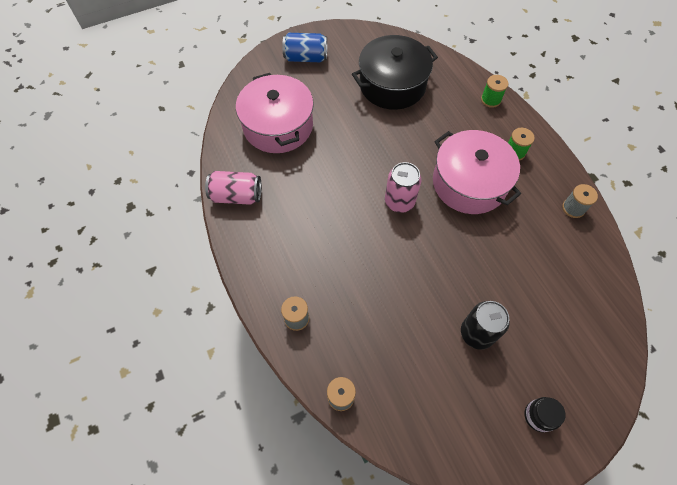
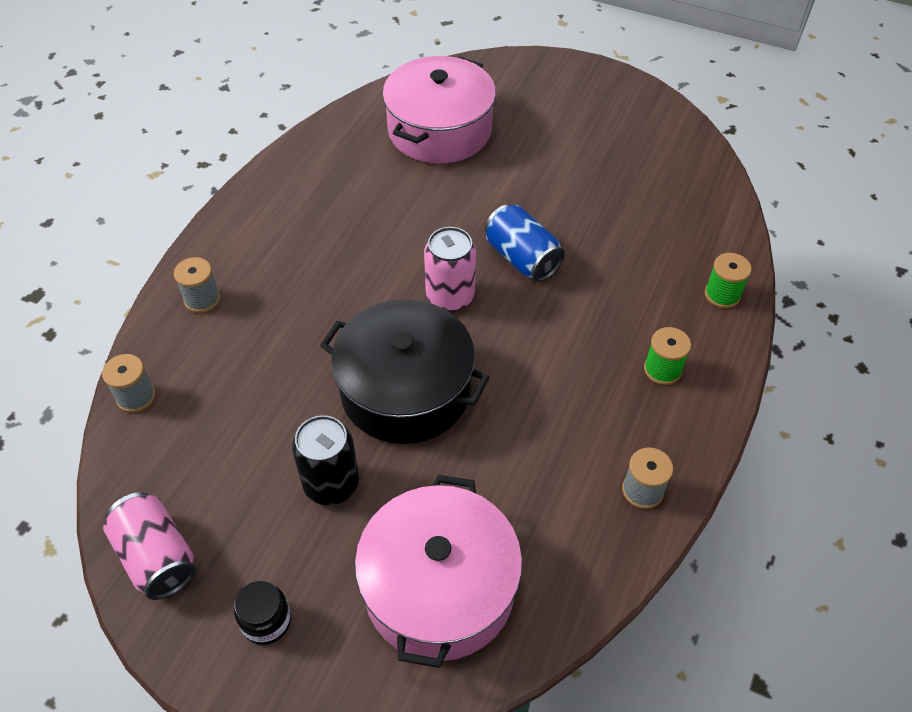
camera: 50 degrees right, 10 degrees down
pink can [205,171,262,205] -> pink can moved to [103,492,196,600]
blue can [283,33,327,62] -> blue can moved to [485,204,565,282]
black pot [352,35,438,110] -> black pot moved to [320,299,489,444]
pink pot [433,130,521,214] -> pink pot moved to [355,475,522,668]

